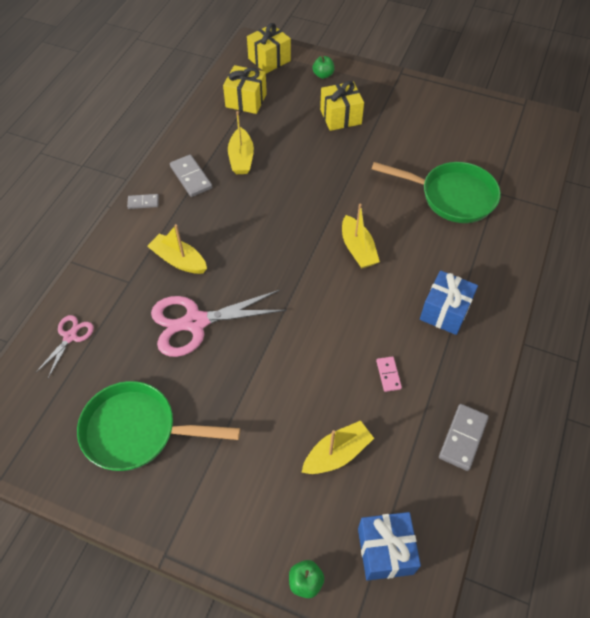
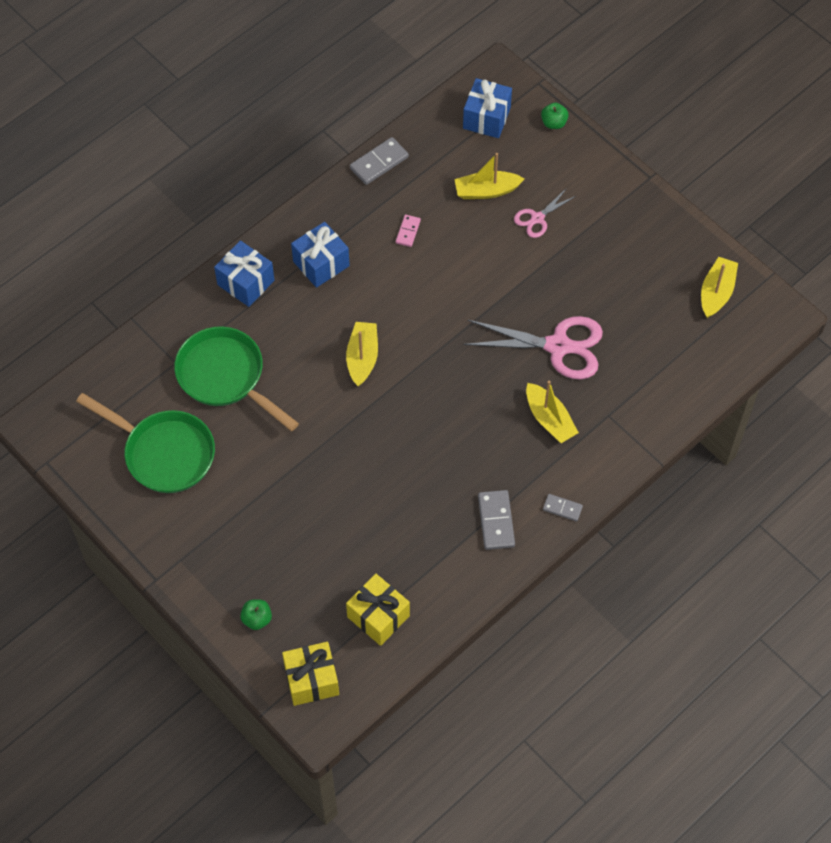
camera: 155 degrees left, 5 degrees up
pink scissors [36,315,94,378] -> pink scissors moved to [514,188,576,238]
green pan [77,381,240,471] -> green pan moved to [76,393,215,493]
yellow boat [228,111,254,174] -> yellow boat moved to [701,257,738,318]
yellow gift [320,81,364,131] -> none
none -> blue gift [214,240,274,307]

